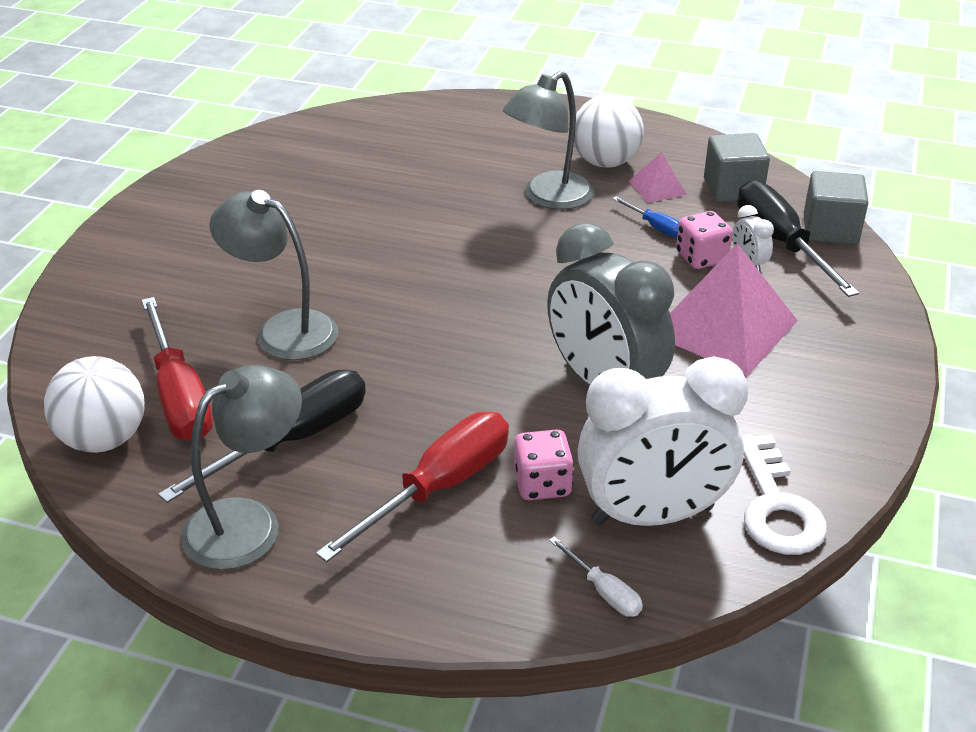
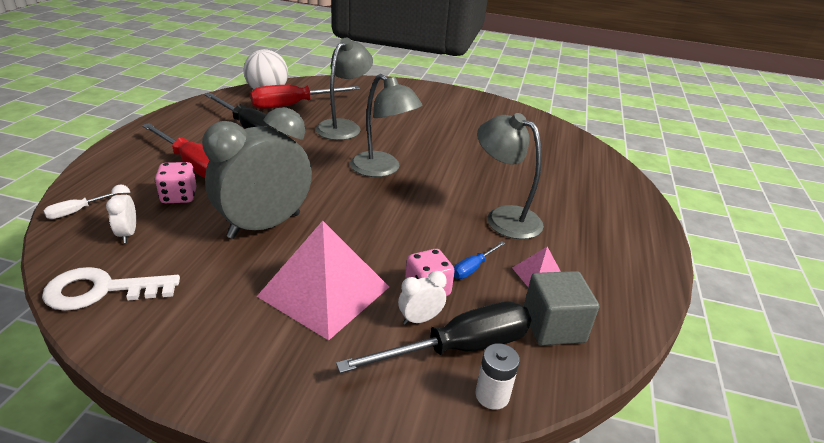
camera: 85 degrees right, 5 degrees down
grey lamp [181,365,302,570] -> grey lamp moved to [350,74,423,177]
white ball [574,95,643,168] -> none
white clock [577,356,748,526] -> white clock [106,184,136,243], size x0.40
grey cube [804,171,869,245] -> white battery [475,343,520,410]

